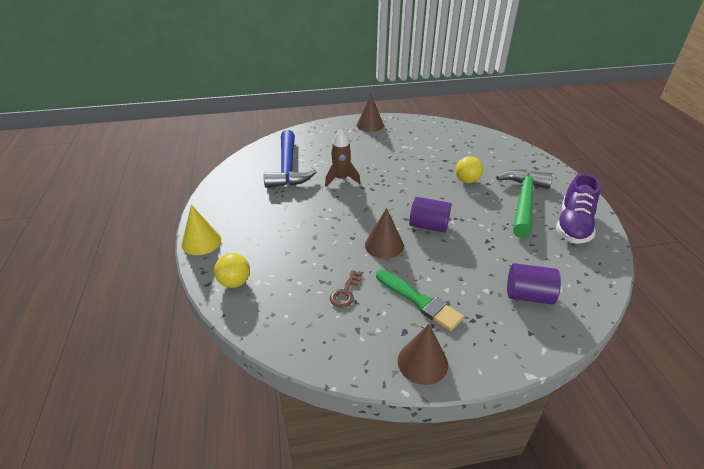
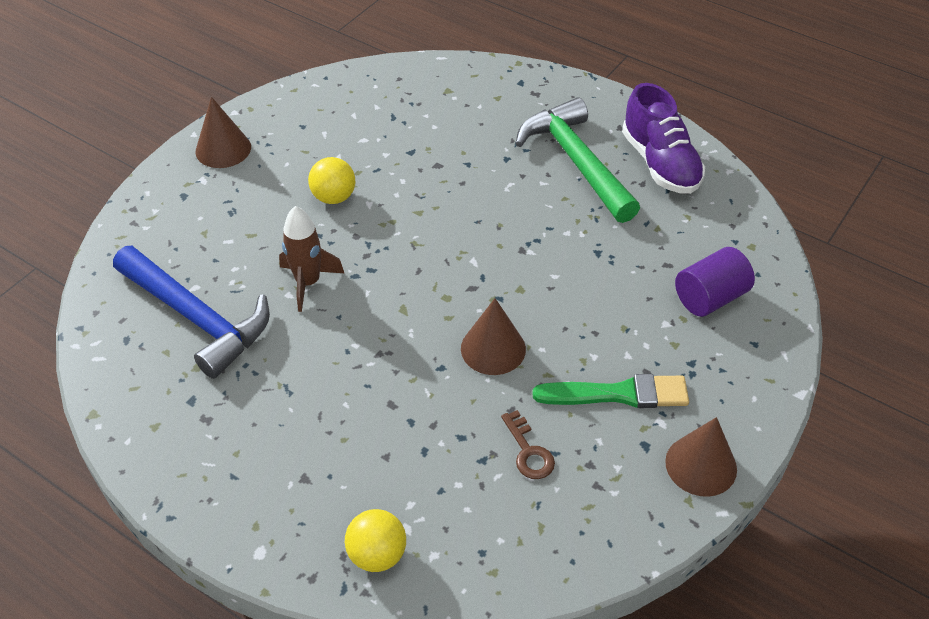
camera: 45 degrees left, 10 degrees up
yellow cone [182,205,221,255] -> none
purple cylinder [409,197,451,232] -> none
yellow ball [456,156,483,183] -> yellow ball moved to [308,157,355,204]

